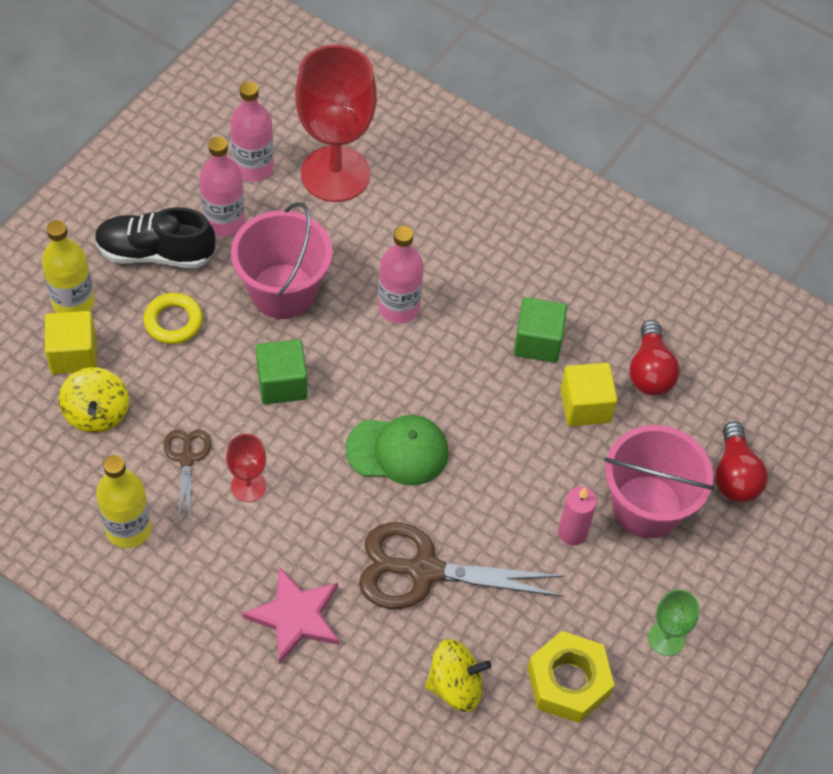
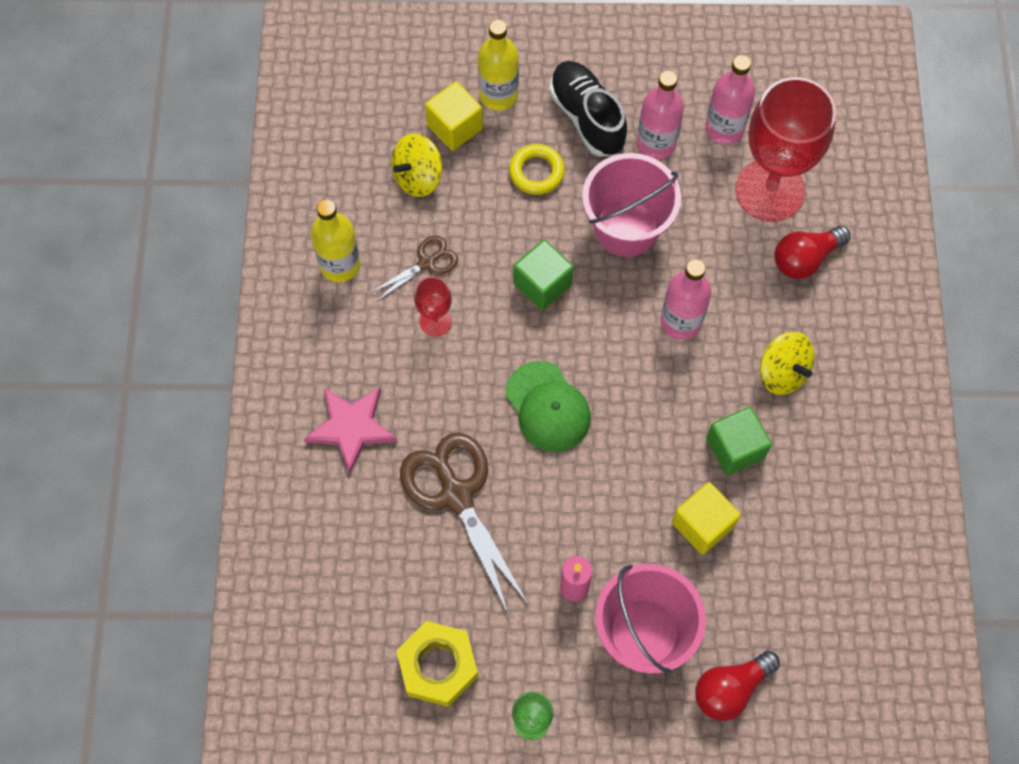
camera: 60 degrees right, 10 degrees up
yellow spinning top [425,639,491,712] -> yellow spinning top moved to [760,332,814,395]
red light bulb [629,320,680,396] -> red light bulb moved to [775,226,851,279]

